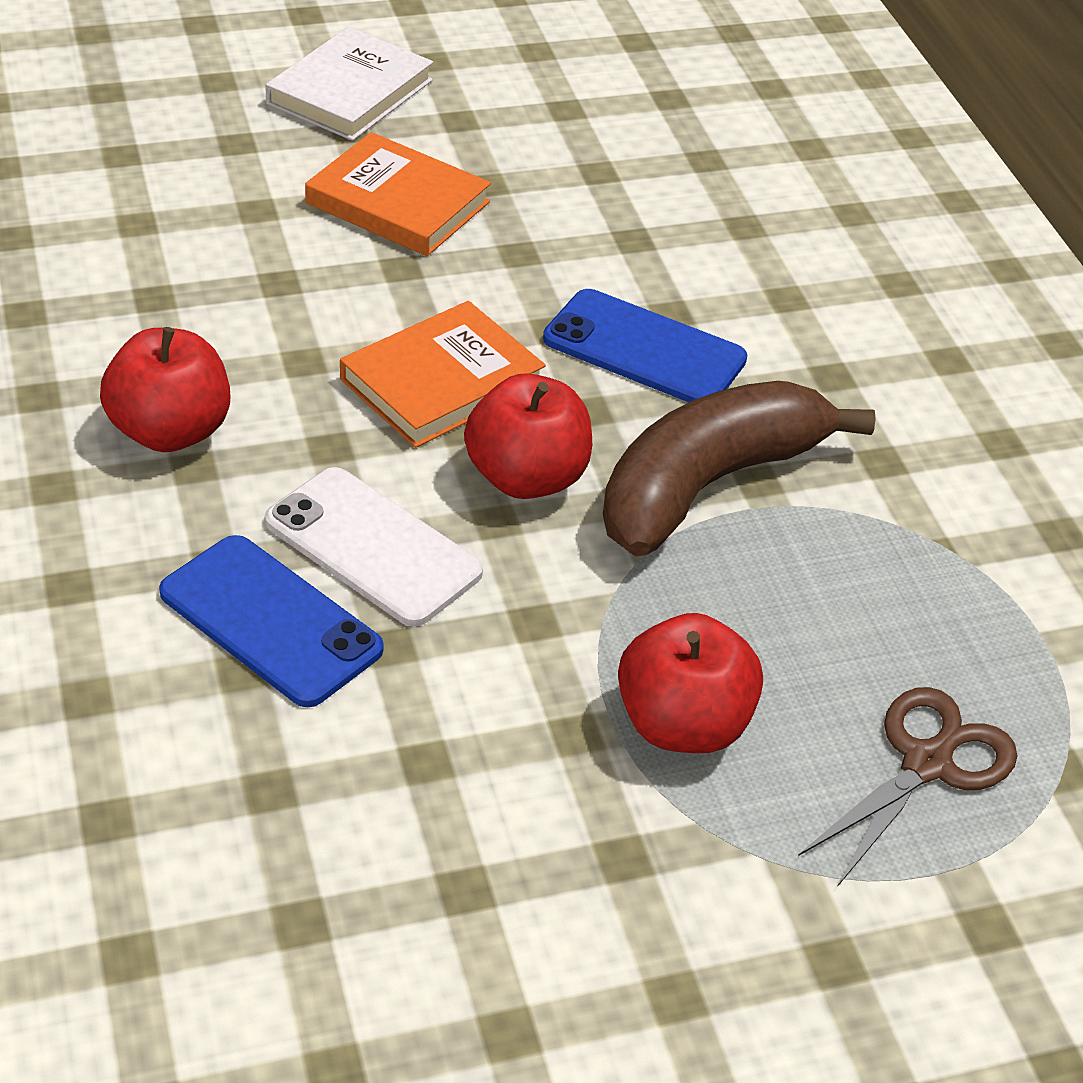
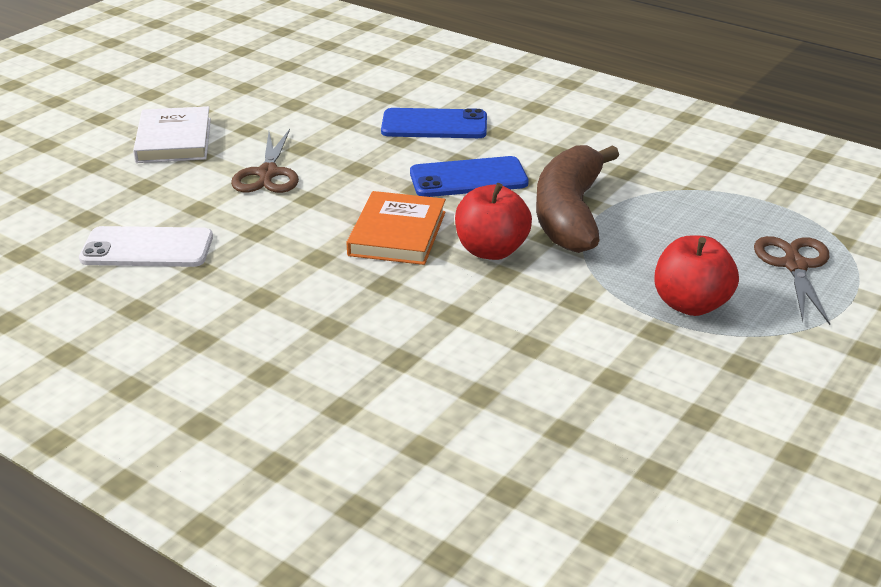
camera: 35 degrees left, 10 degrees down
red apple [100,327,230,452] -> none
blue phone [159,535,384,707] -> blue phone moved to [381,108,487,138]
white phone [265,467,483,627] -> white phone moved to [79,226,213,267]
orange book [305,132,491,256] -> brown scissors [231,129,299,193]

